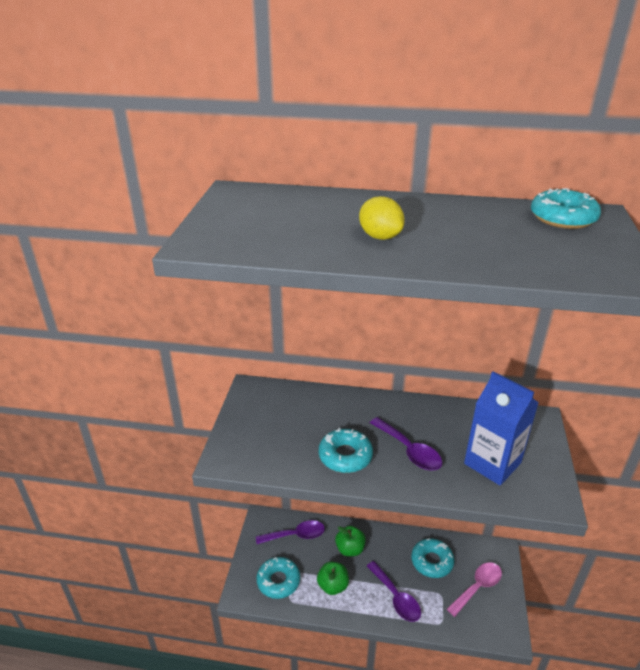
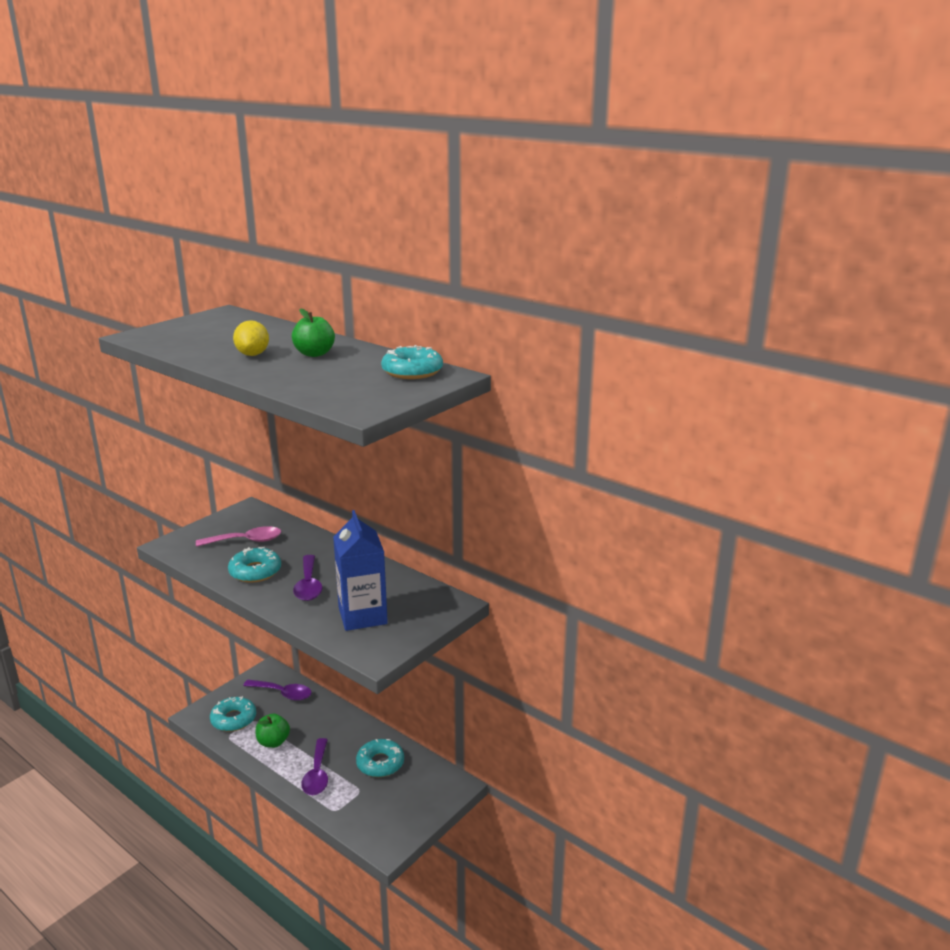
camera: 30 degrees right, 10 degrees down
green apple [335,526,366,557] -> green apple moved to [292,308,335,357]
pink spoon [447,562,502,617] -> pink spoon moved to [196,526,282,547]

